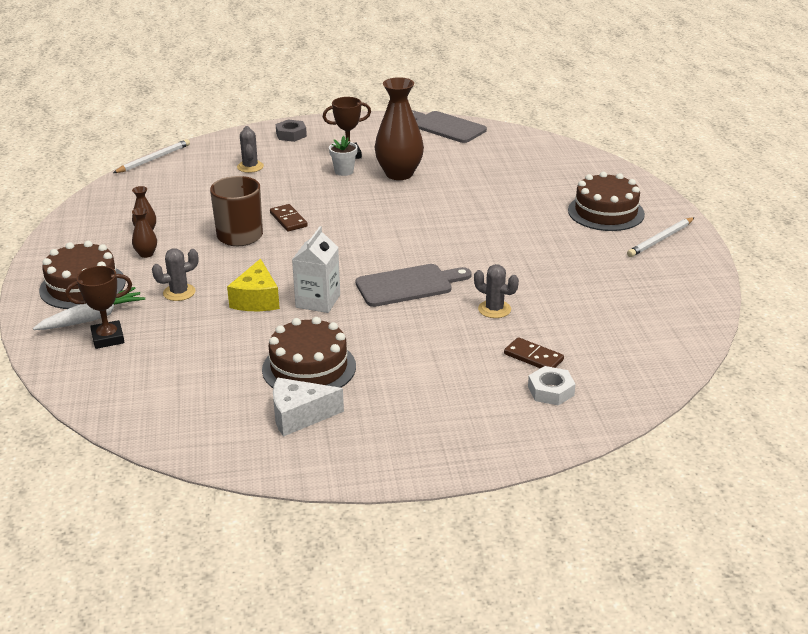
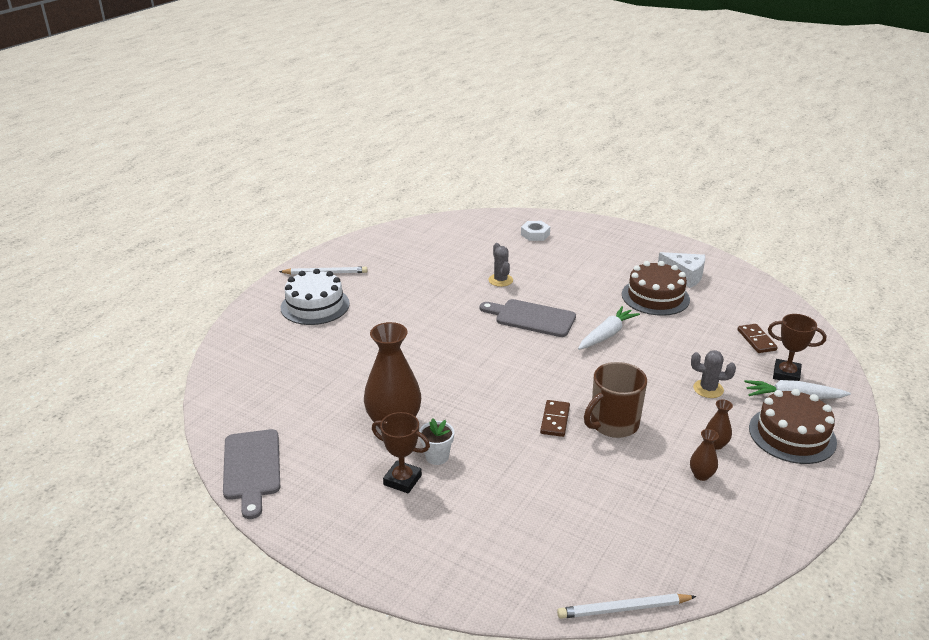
camera: 140 degrees left, 0 degrees up
yellow cheese [227,259,280,311] -> none
grey cactus [237,126,264,173] -> none
grey nut [276,119,307,142] -> none
white carton [292,226,340,313] -> white carrot [578,306,640,350]
brown domino [504,337,564,368] -> brown domino moved to [737,324,778,353]
brown cake [568,172,645,231] -> white cake [281,269,350,325]

